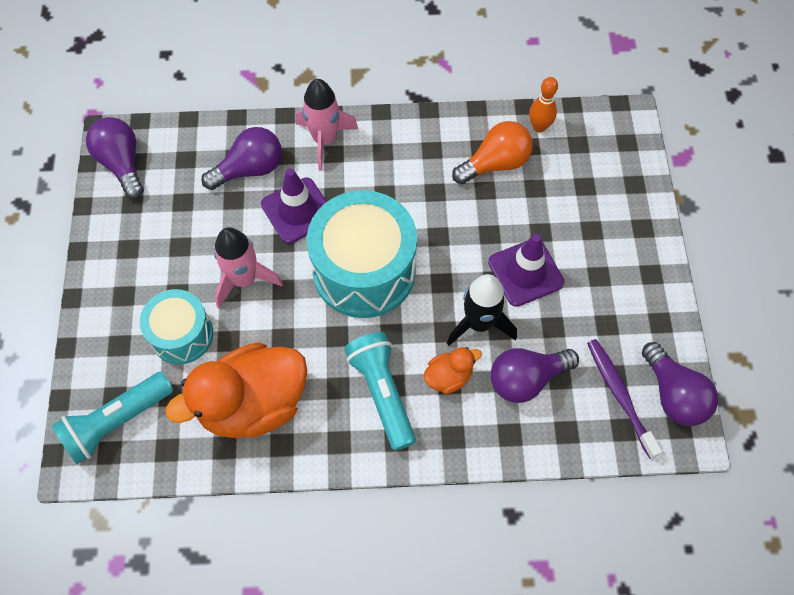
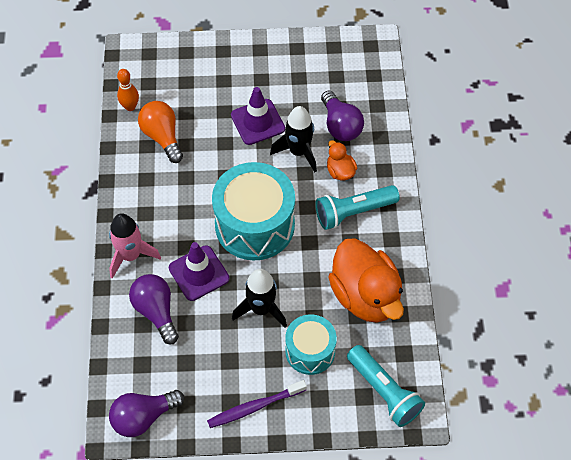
camera: 90 degrees left, 5 degrees down
pink rocket [214,227,283,308] -> black rocket [232,269,287,328]
purple toothbrush [587,339,662,459] -> purple toothbrush moved to [207,380,307,428]
purple light bulb [642,342,718,426] -> none

